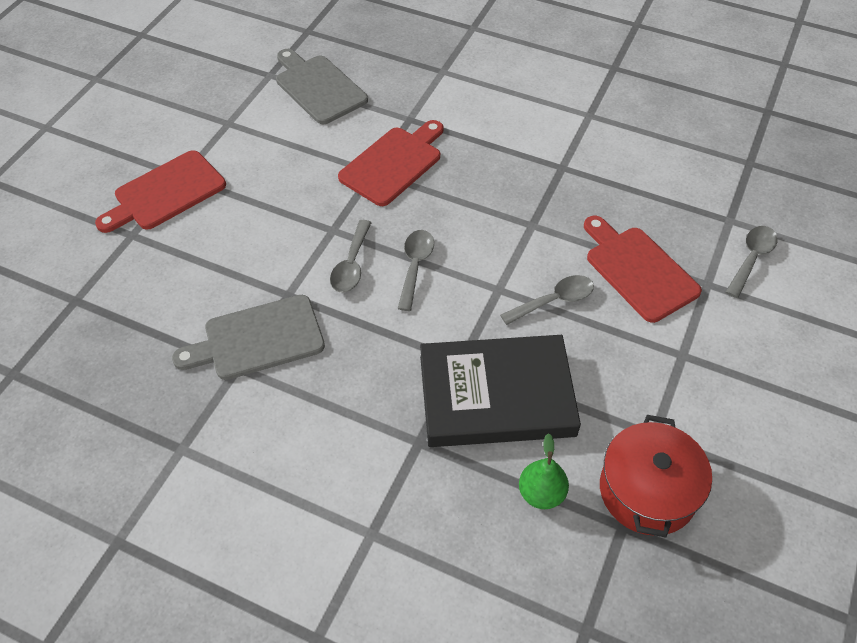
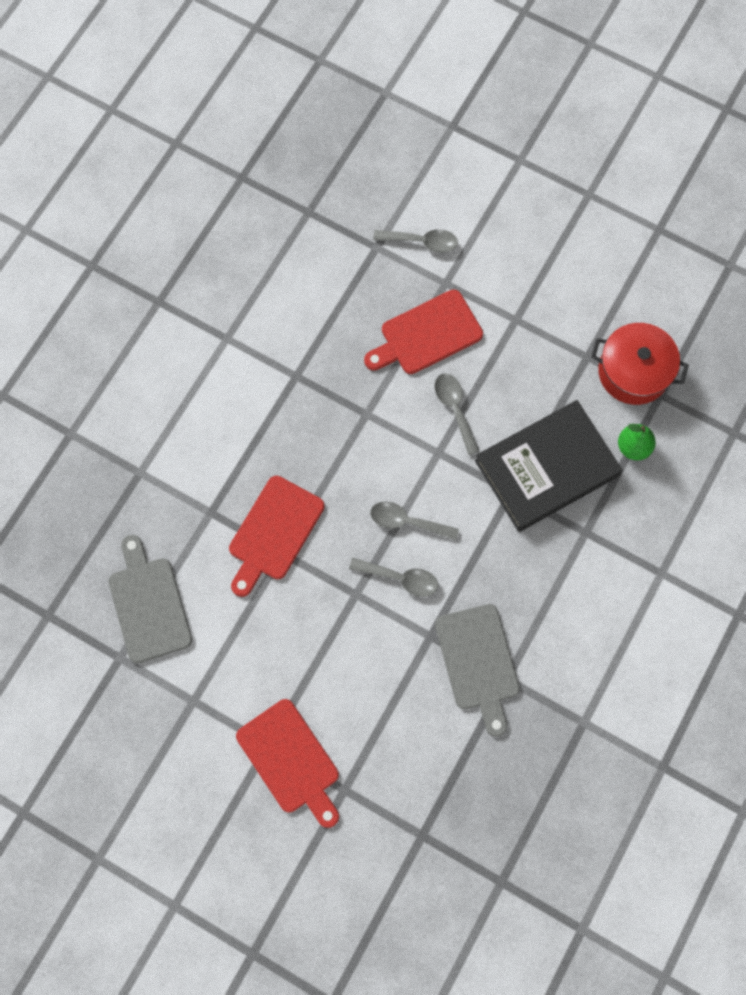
camera: 85 degrees left, 20 degrees up
grey cutting board [276,49,368,124] -> grey cutting board turned 105 degrees clockwise [108,535,192,663]
red cutting board [338,120,444,206] -> red cutting board turned 105 degrees counterclockwise [229,476,325,597]
black book [420,335,581,447] -> black book turned 60 degrees clockwise [475,400,623,532]
grey spoon [726,226,778,298] -> grey spoon turned 150 degrees clockwise [373,229,458,253]

